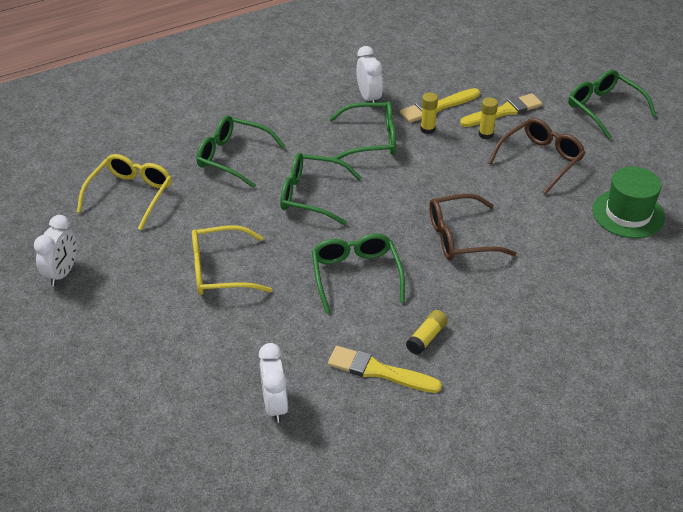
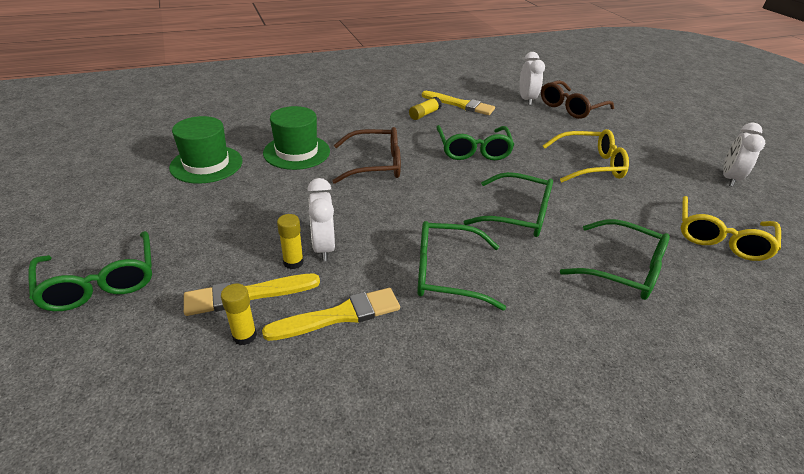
camera: 175 degrees left, 5 degrees down
white clock [356,46,383,103] -> white clock moved to [307,178,335,261]
yellow glue stick [420,92,438,134] -> yellow glue stick moved to [221,284,257,345]
brown glasses [488,118,585,195] -> brown glasses moved to [541,80,614,119]
none -> green hat [263,106,330,170]

